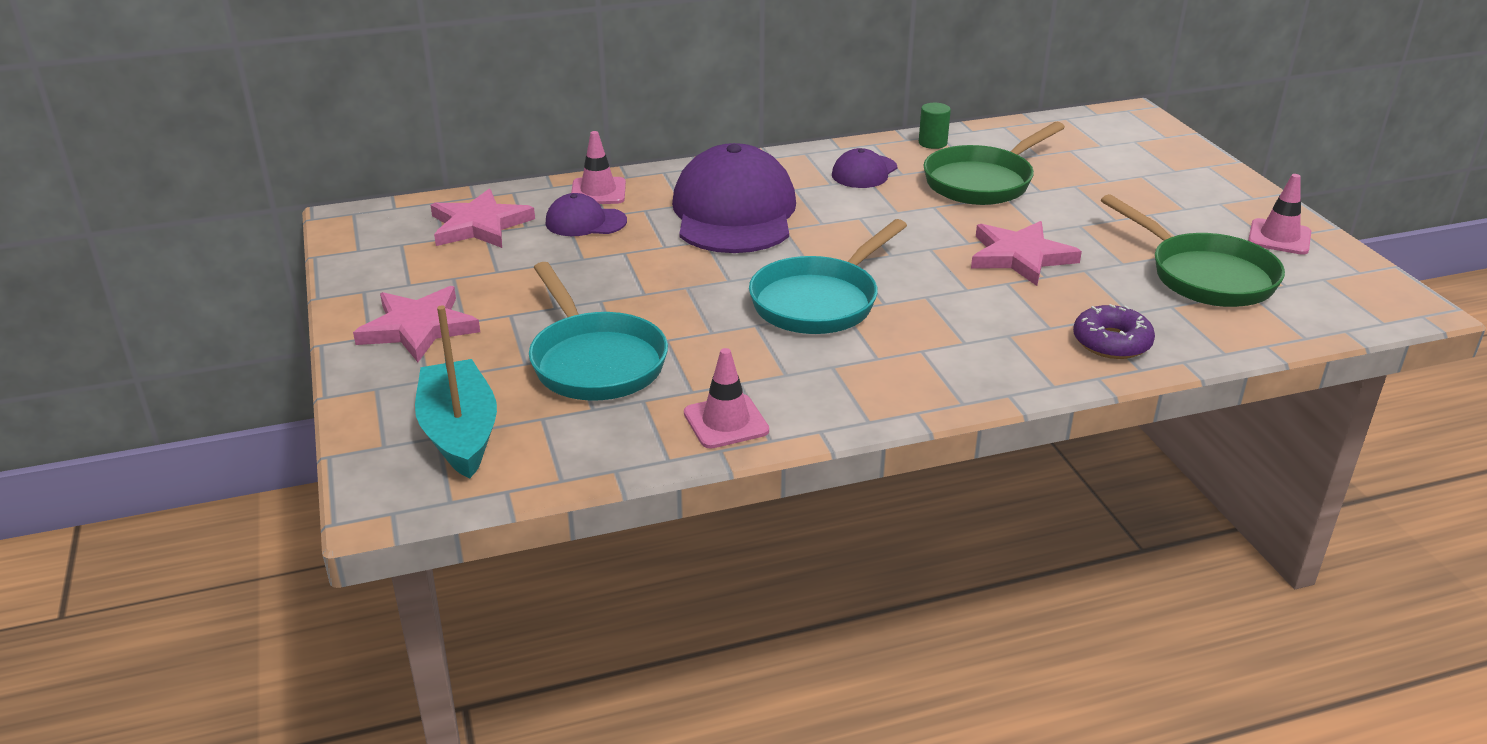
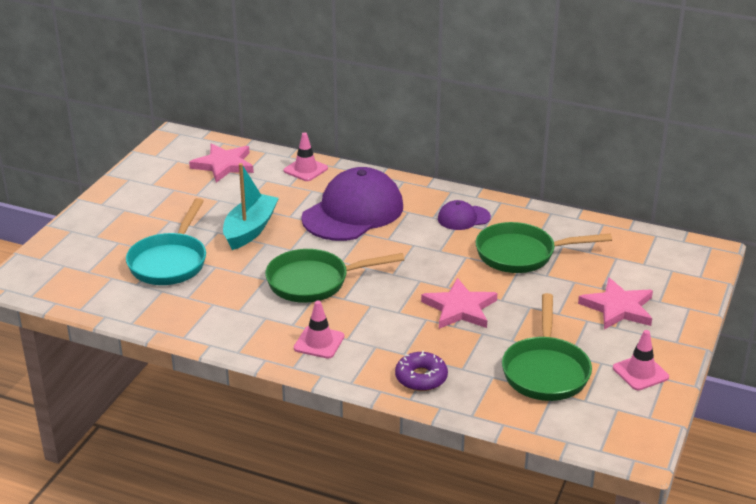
camera: 40 degrees right, 0 degrees up
pink star [353,286,480,362] -> pink star moved to [578,277,653,330]
turquoise boat [415,305,497,478] -> turquoise boat moved to [223,163,279,250]
purple cap [546,193,627,236] -> none
pink traffic cone [684,348,769,449] -> pink traffic cone moved to [294,300,344,359]
turquoise pan [749,219,907,334] -> green pan [265,249,405,303]
green cylinder [919,103,951,149] -> none

